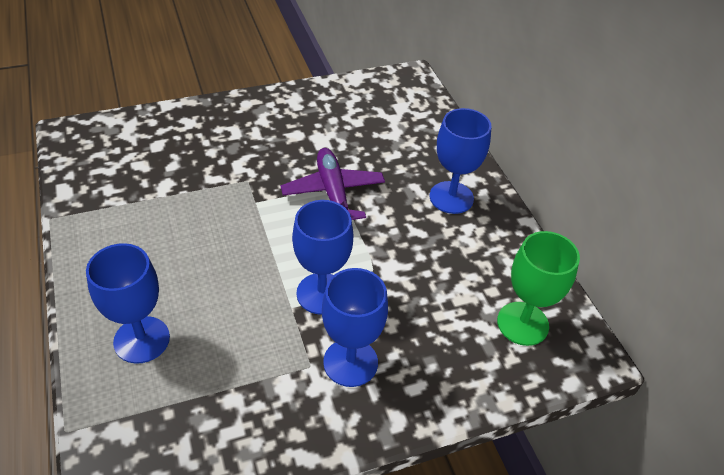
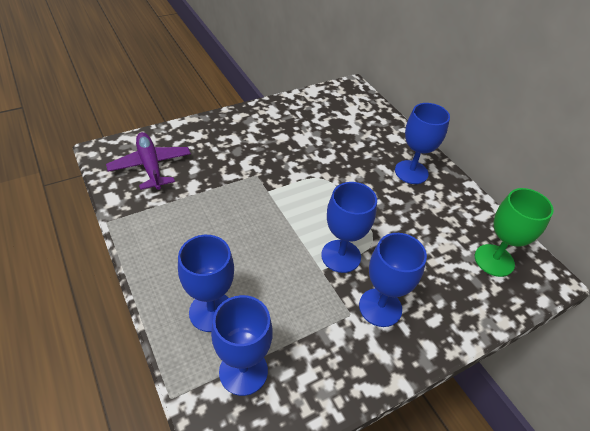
camera: 10 degrees left, 0 degrees up
purple plane [281,148,385,220] -> purple plane moved to [106,132,191,190]
none -> blue goblet [211,295,273,396]

